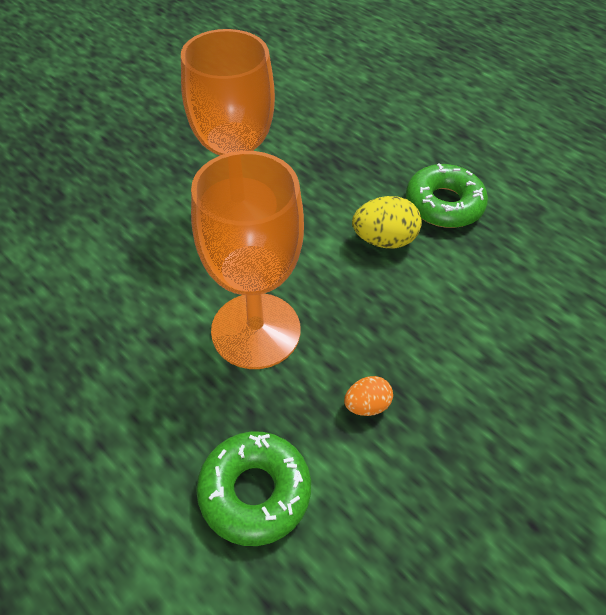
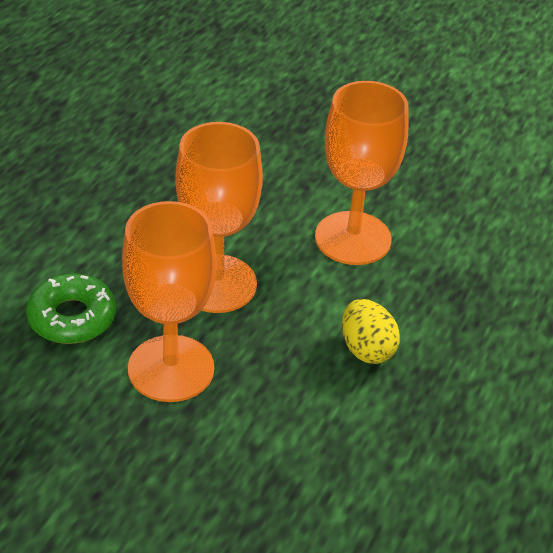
camera: 70 degrees right, 10 degrees down
orange egg [344,376,393,416] -> orange goblet [122,201,217,402]
green donut [406,164,488,228] -> none

